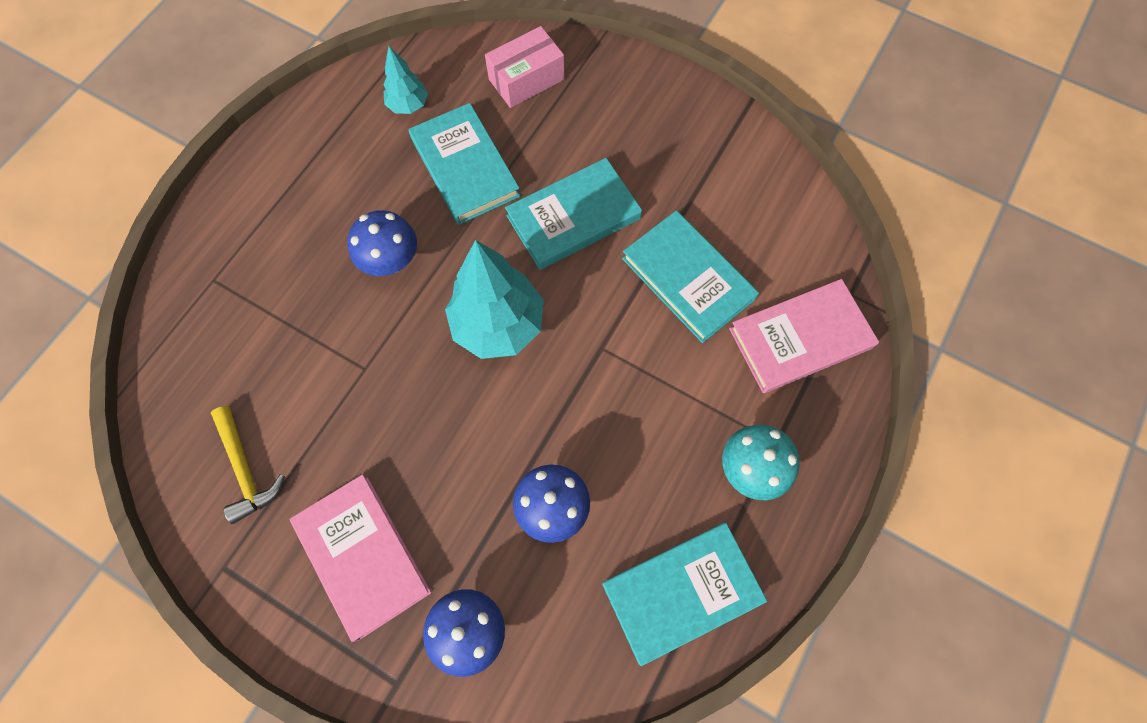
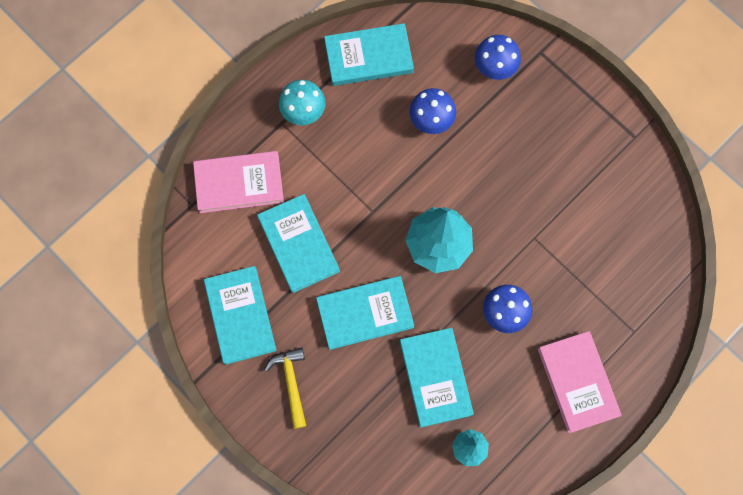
camera: 165 degrees left, 5 degrees up
yellow hammer [211,406,285,524] -> yellow hammer moved to [264,347,306,429]
pink book [290,474,432,642] -> pink book moved to [538,331,622,433]
pink box [485,26,564,108] -> none
none -> turquoise book [204,266,277,365]

